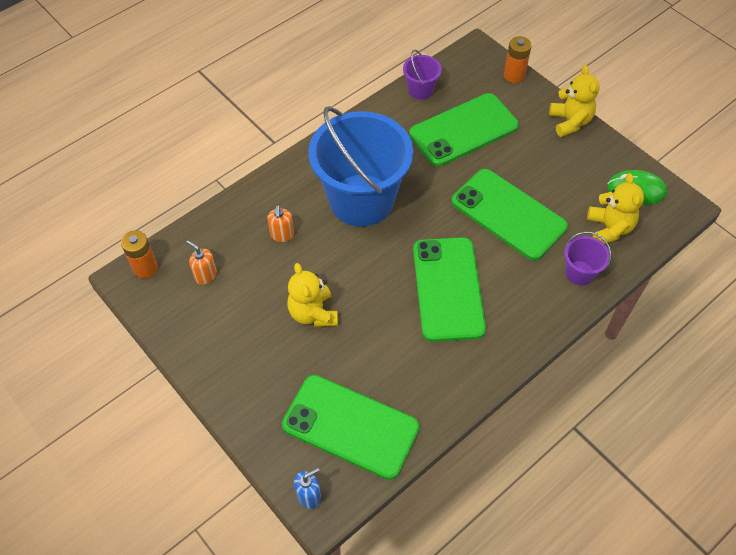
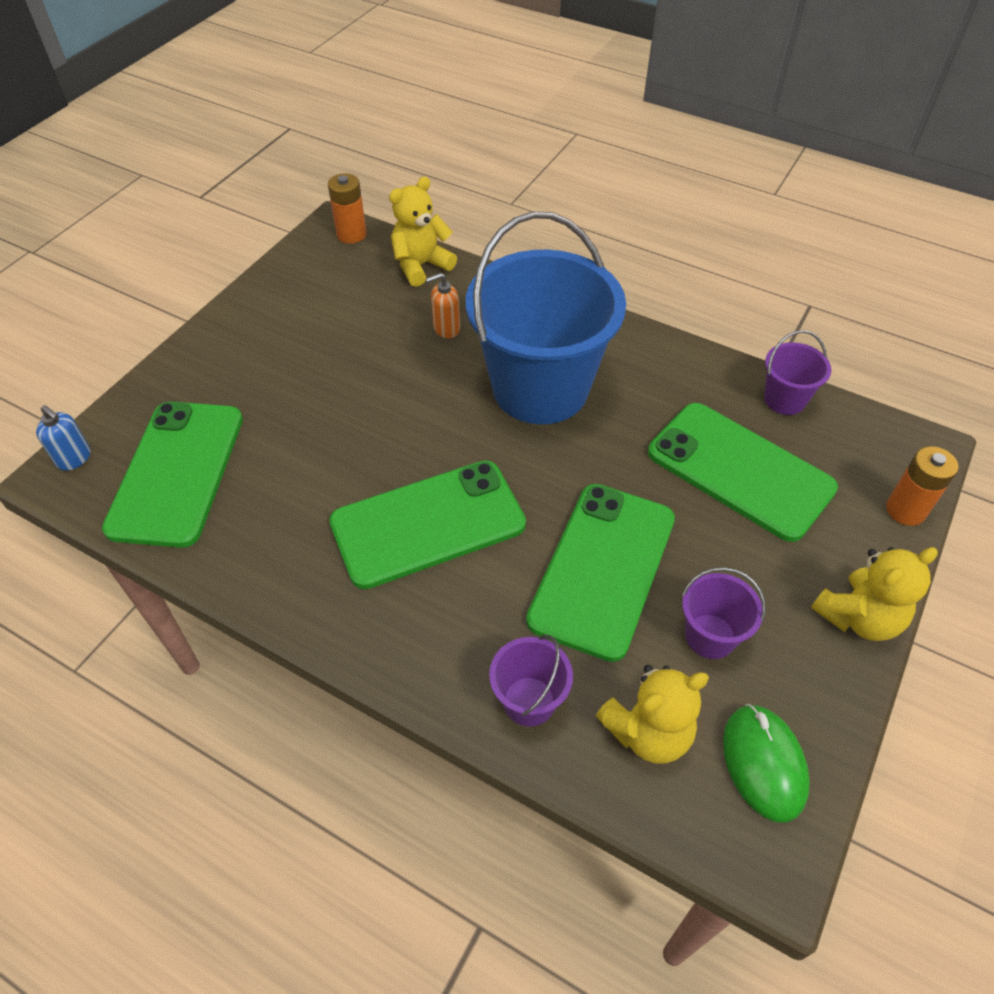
camera: 70 degrees right, 5 degrees down
orange soap dispenser [186,240,217,285] -> none
yellow teddy bear [287,263,338,327] -> yellow teddy bear moved to [389,177,457,287]
none -> purple bucket [682,567,766,659]

